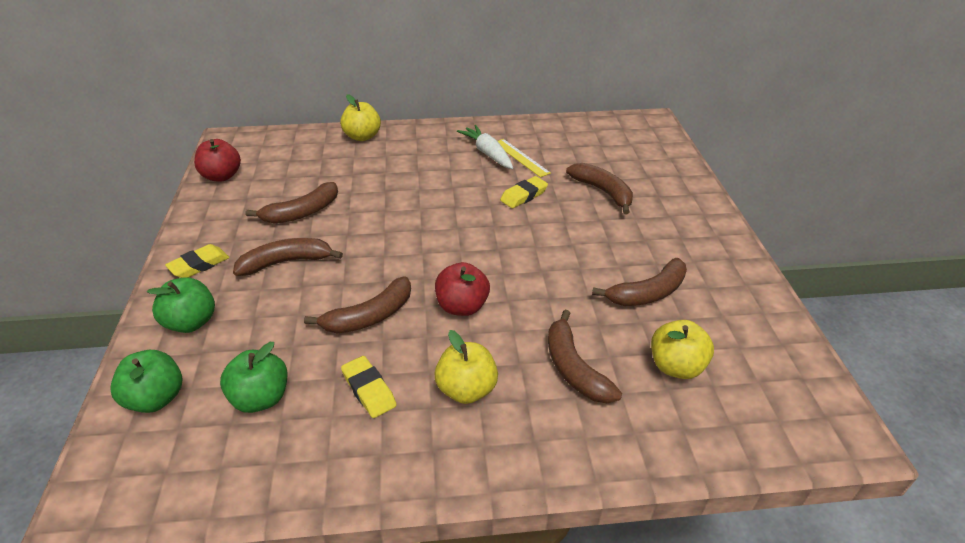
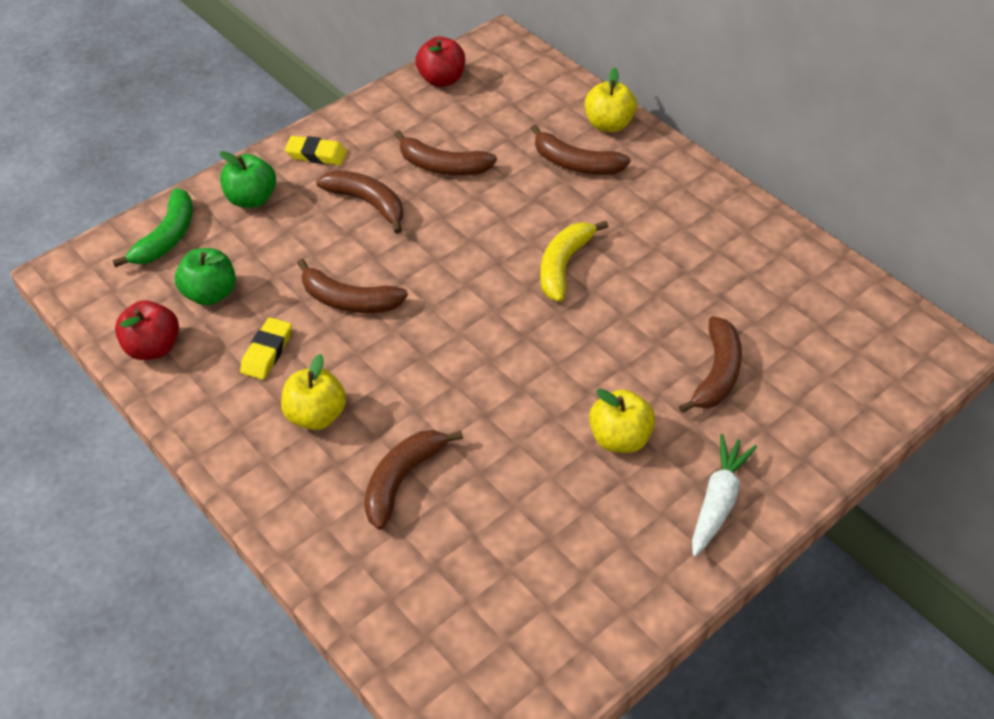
camera: 55 degrees right, 10 degrees up
green apple [110,350,182,413] -> green banana [112,188,193,268]
red apple [435,262,490,316] -> red apple moved to [115,300,179,360]
white carrot [457,125,513,169] -> white carrot moved to [692,434,757,557]
yellow ruler [498,139,551,177] -> none
yellow eraser [500,176,548,208] -> none
brown banana [592,258,687,306] -> brown banana moved to [531,124,631,175]
yellow apple [651,320,714,379] -> yellow apple moved to [589,389,655,453]
none -> yellow banana [540,221,608,302]

